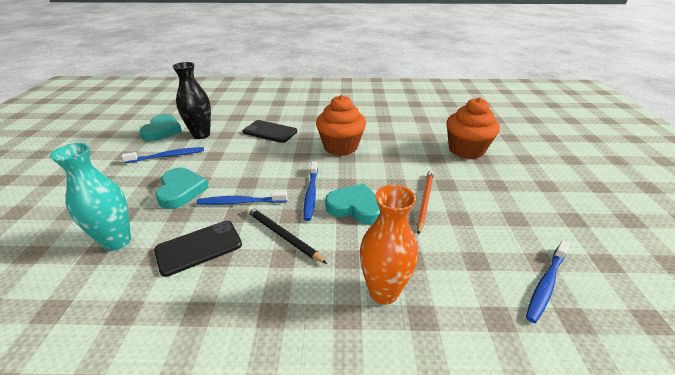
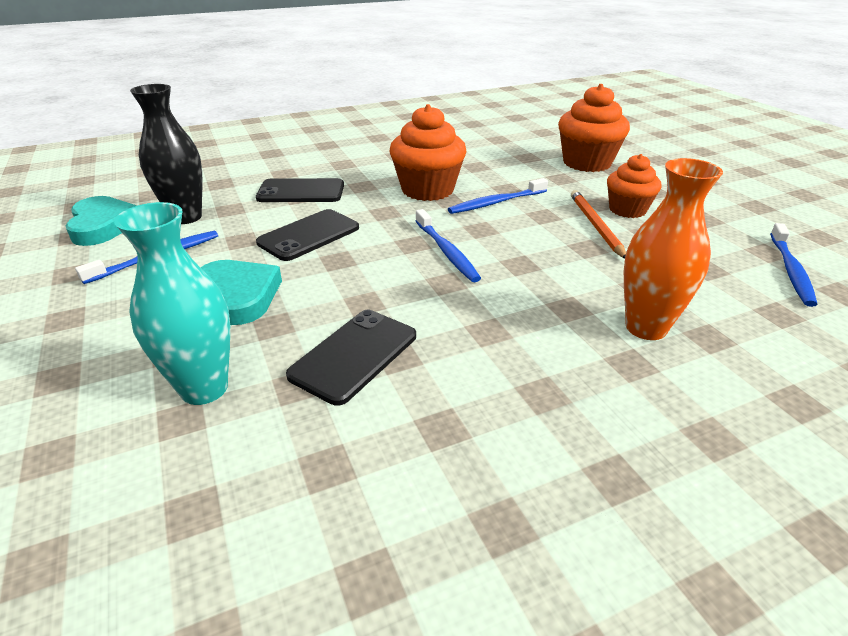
camera: 25 degrees left, 0 degrees up
blue toothbrush [197,191,288,205] -> blue toothbrush moved to [448,178,548,214]
black pencil [247,207,327,264] -> none
turquoise heart [325,183,380,224] -> none
none -> black phone [256,209,359,261]
none -> orange cupcake [607,154,662,218]

